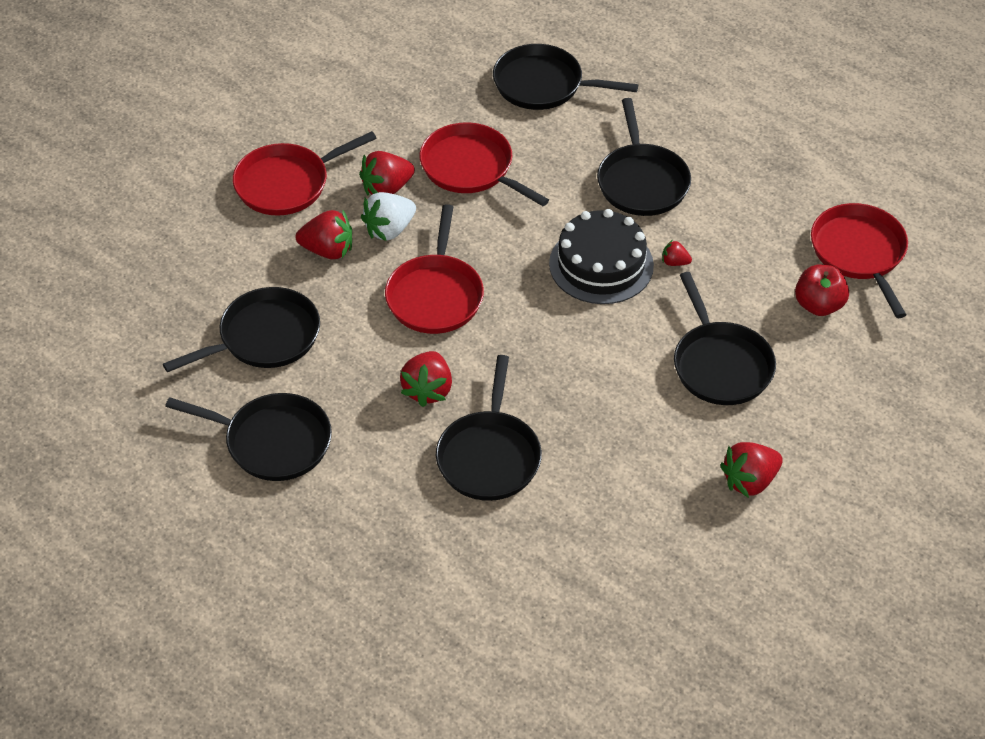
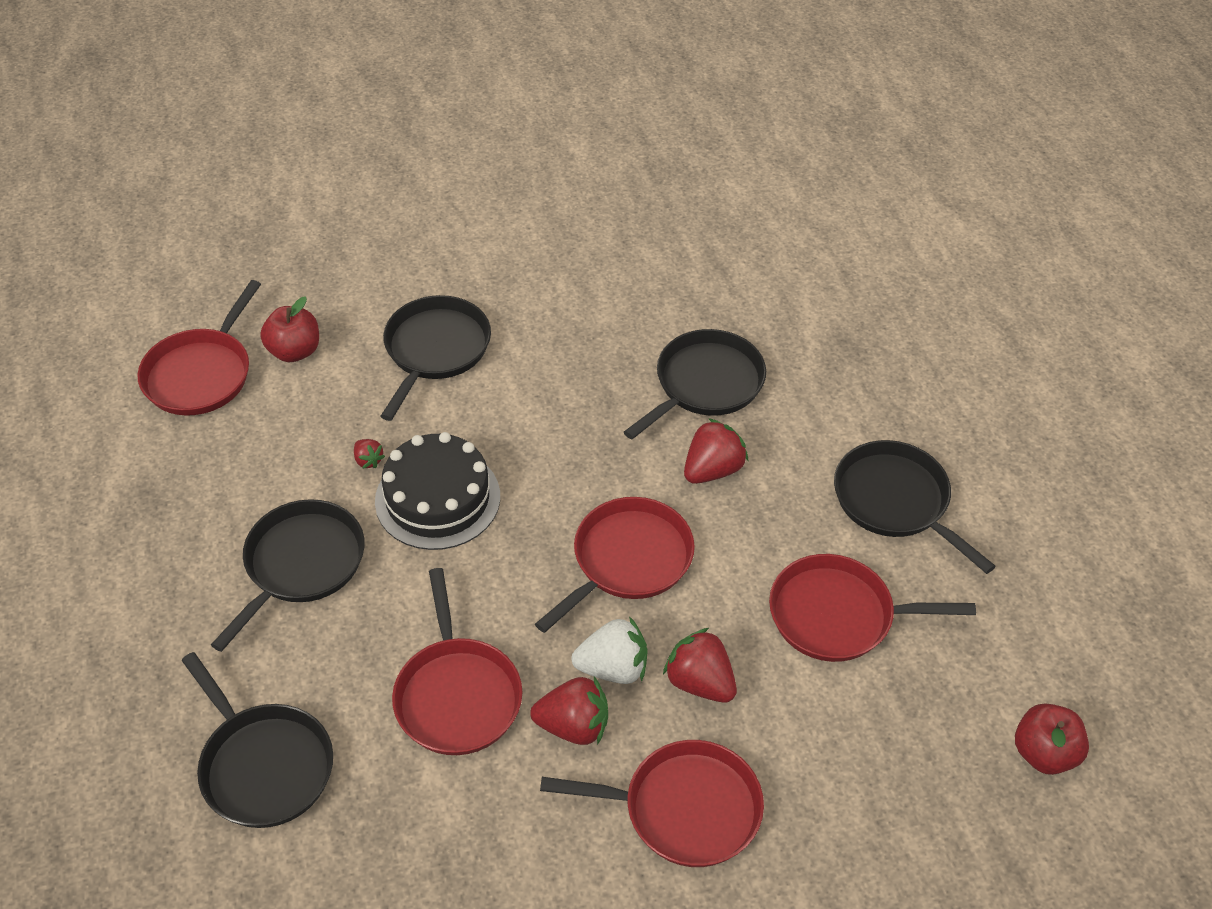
camera: 145 degrees left, 0 degrees up
black pan [163,287,320,372] -> red pan [769,554,976,662]
red strawberry [720,442,783,498] -> none
none -> red apple [1015,704,1089,775]

